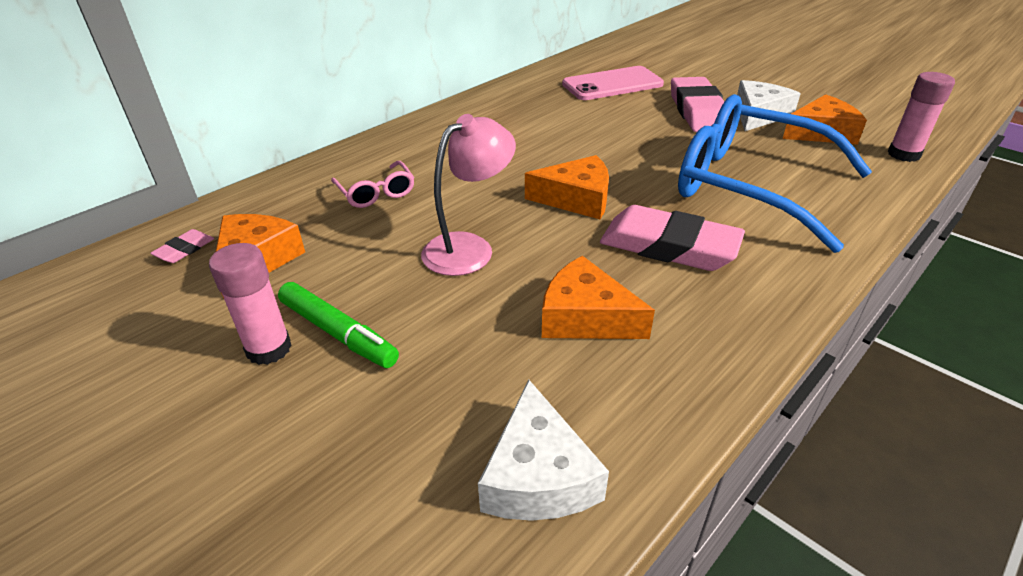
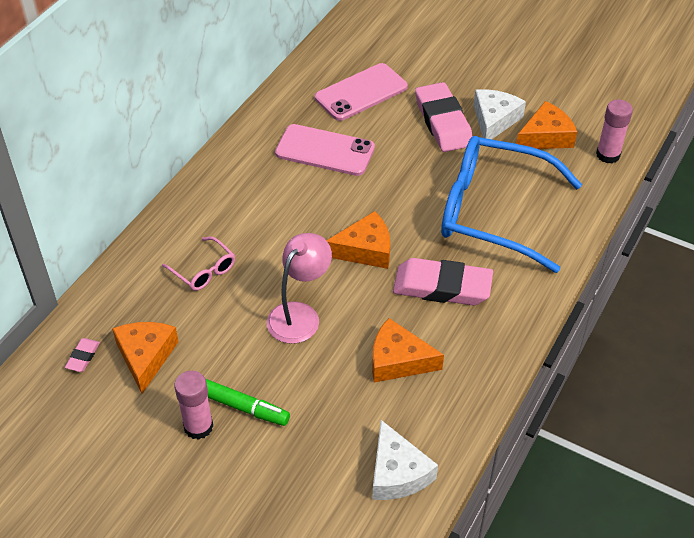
camera: 15 degrees left, 10 degrees up
none -> pink phone [275,124,375,176]

